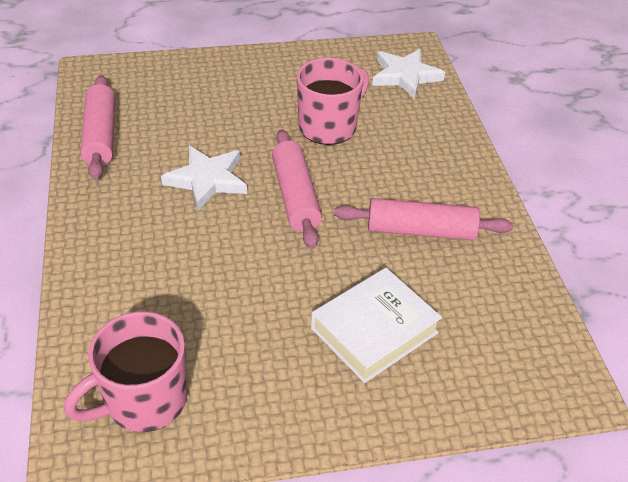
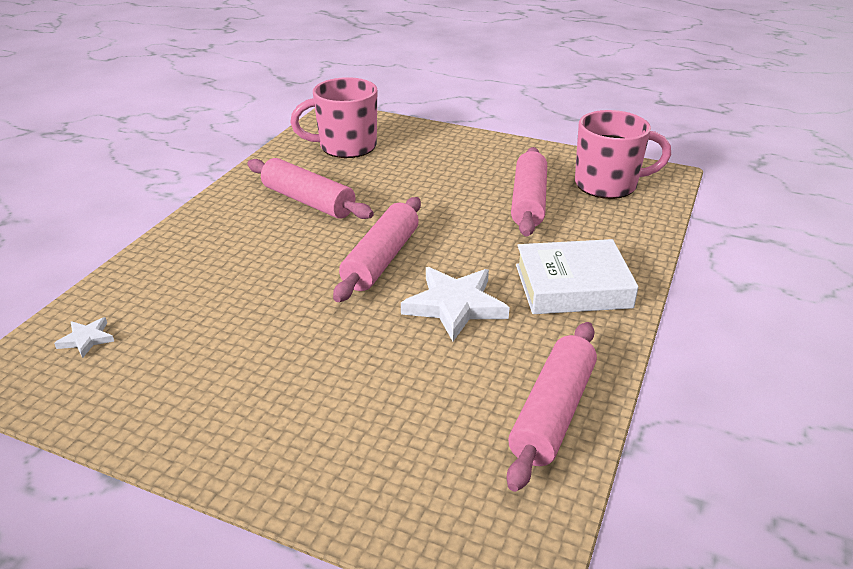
camera: 145 degrees left, 10 degrees down
pink mug [297,58,369,145] -> pink mug moved to [290,77,377,158]
white book [311,268,442,383] -> white book moved to [516,239,638,314]
white star [372,49,445,99] -> white star [54,317,114,358], size x0.49
none -> pink rolling pin [511,147,547,236]

